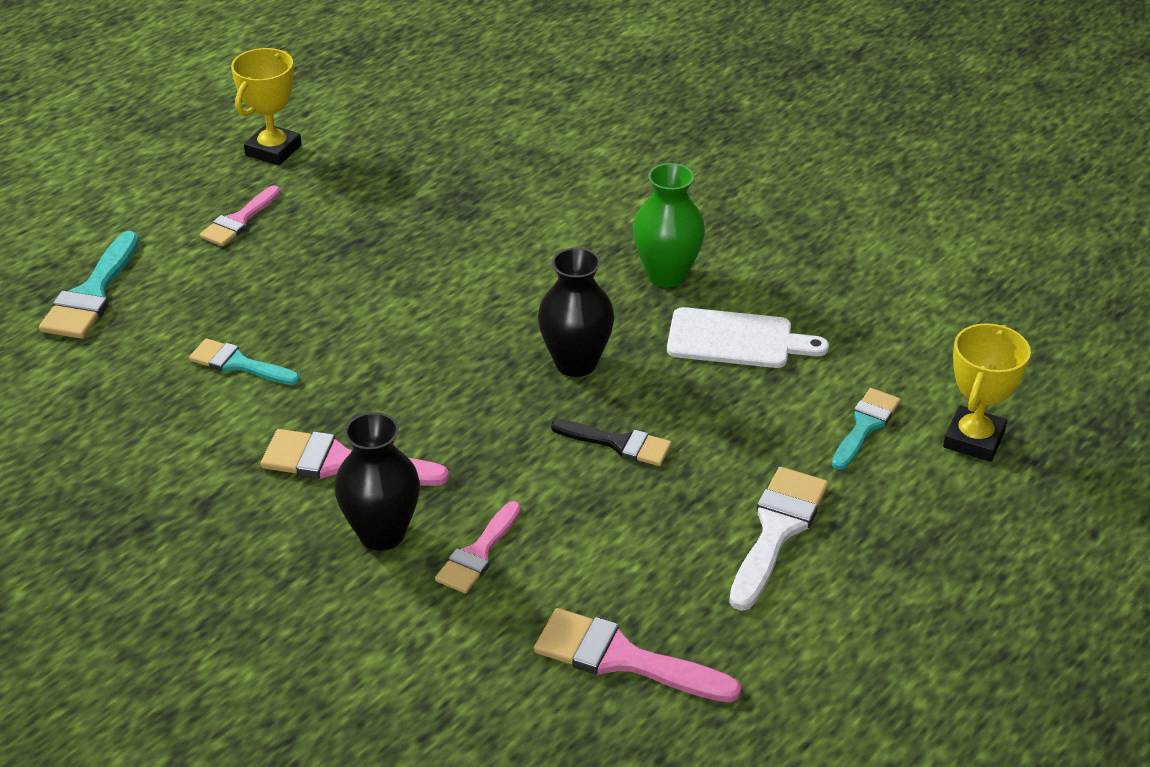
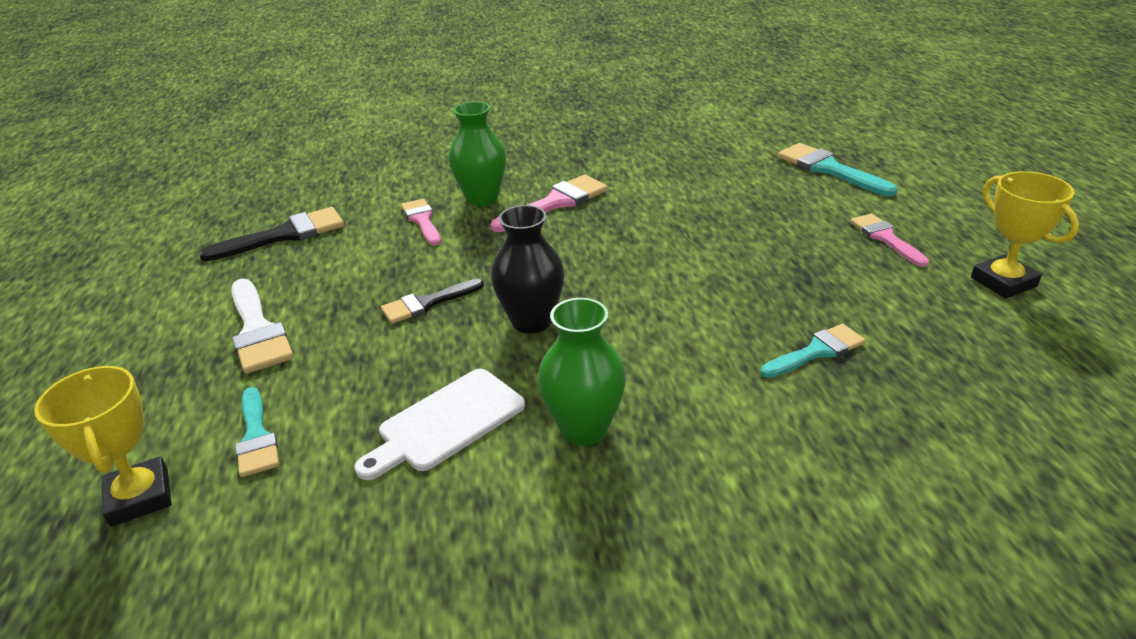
camera: 130 degrees right, 5 degrees down
turquoise brush [189,338,300,385] -> turquoise brush moved to [761,324,866,378]
black vase [334,412,420,551] -> green vase [449,101,506,206]
pink brush [534,608,741,702] -> black brush [199,207,344,261]

